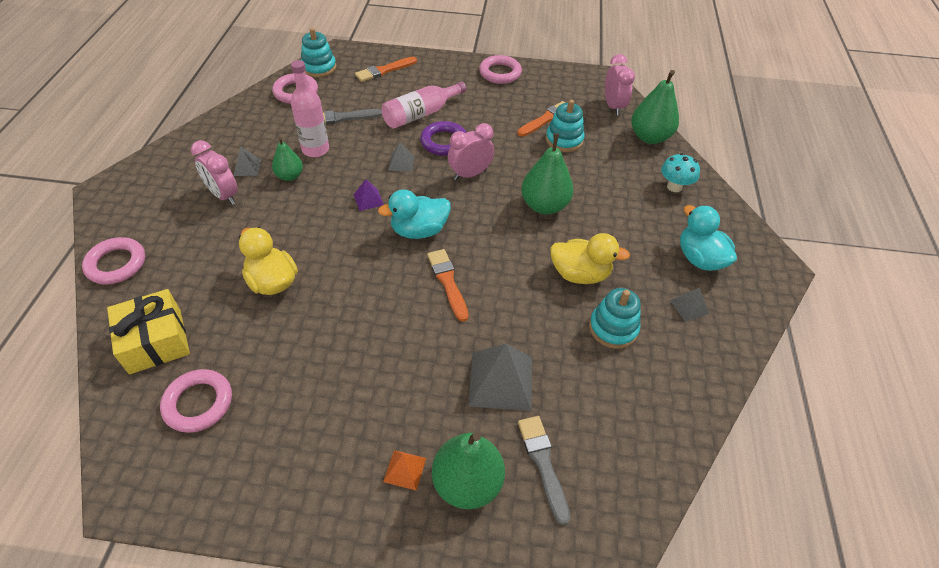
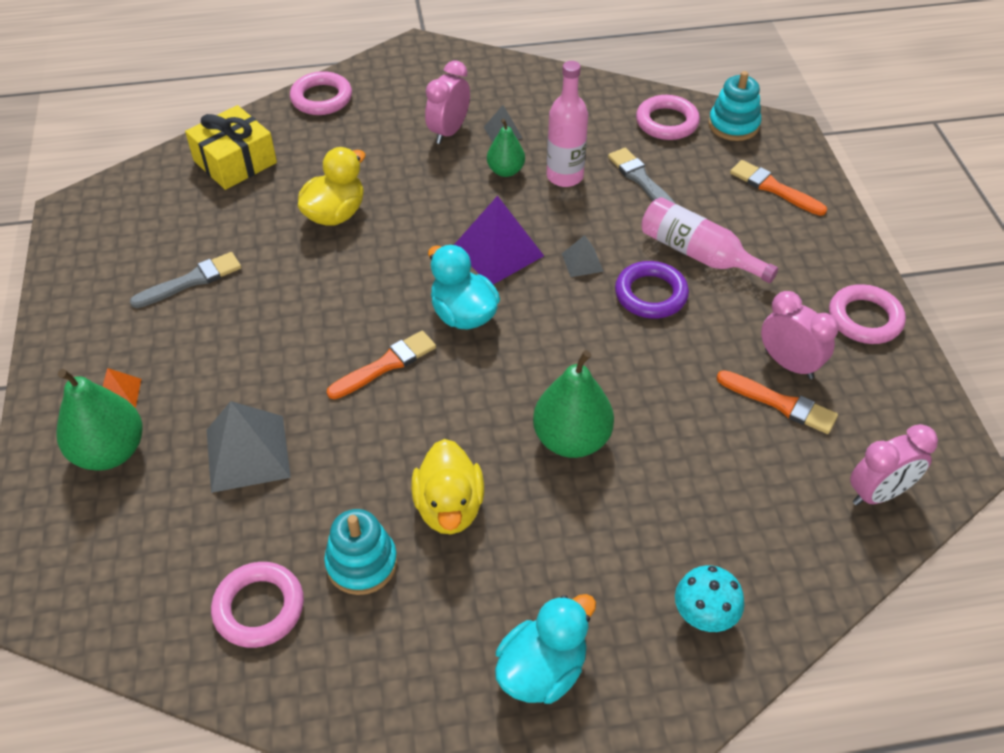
camera: 75 degrees right, 0 degrees up
pink ring [160,369,232,433] -> pink ring moved to [211,562,304,648]
purple pyramid [353,179,384,211] -> purple pyramid [454,196,544,285], size x1.97
pink clock [448,123,494,180] -> pink clock moved to [761,291,839,379]
grey brush [518,416,570,525] -> grey brush moved to [130,252,241,308]
turquoise stacking toy [546,100,585,152] -> none
green pear [631,70,679,144] -> none
grey pyramid [670,288,709,322] -> none

